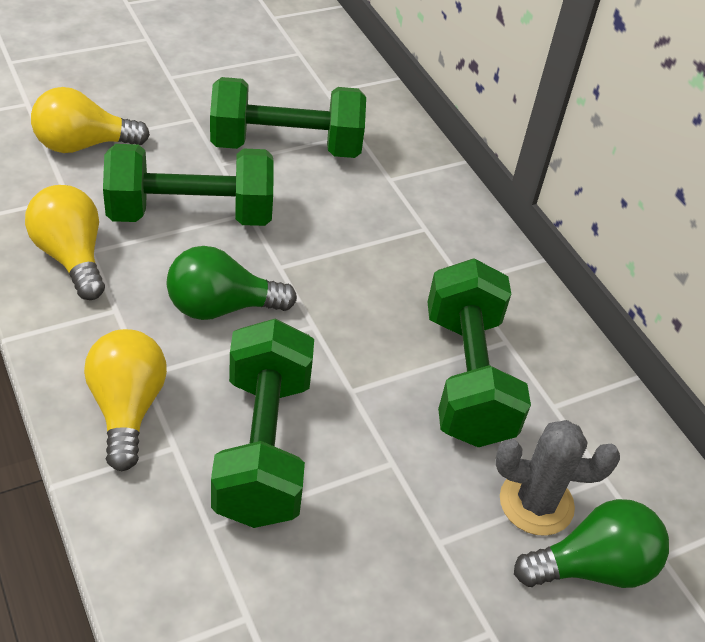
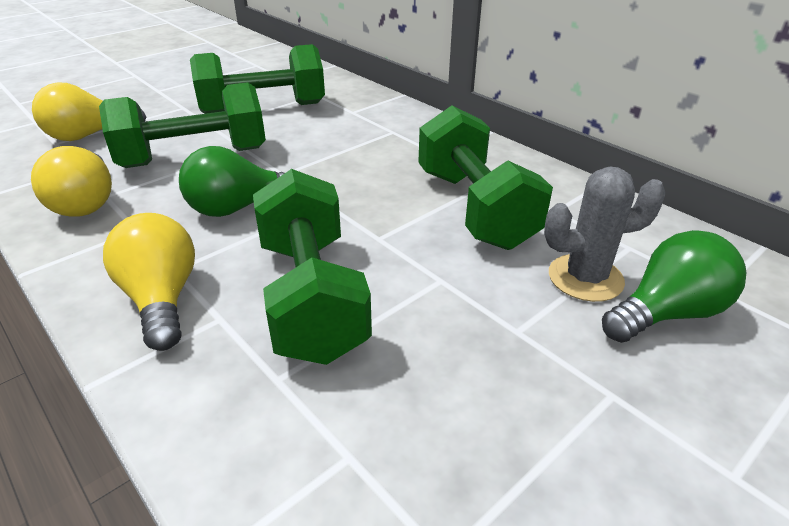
camera: 10 degrees left, 10 degrees down
yellow light bulb [25,185,105,300] -> yellow light bulb turned 150 degrees counterclockwise [31,146,112,217]

